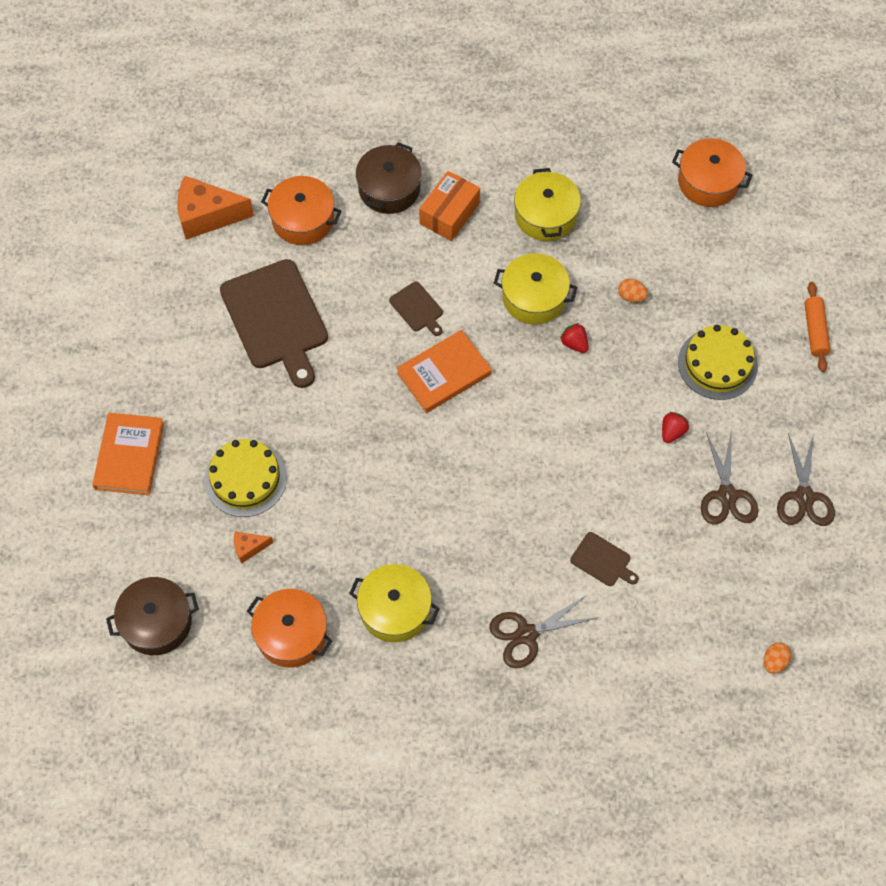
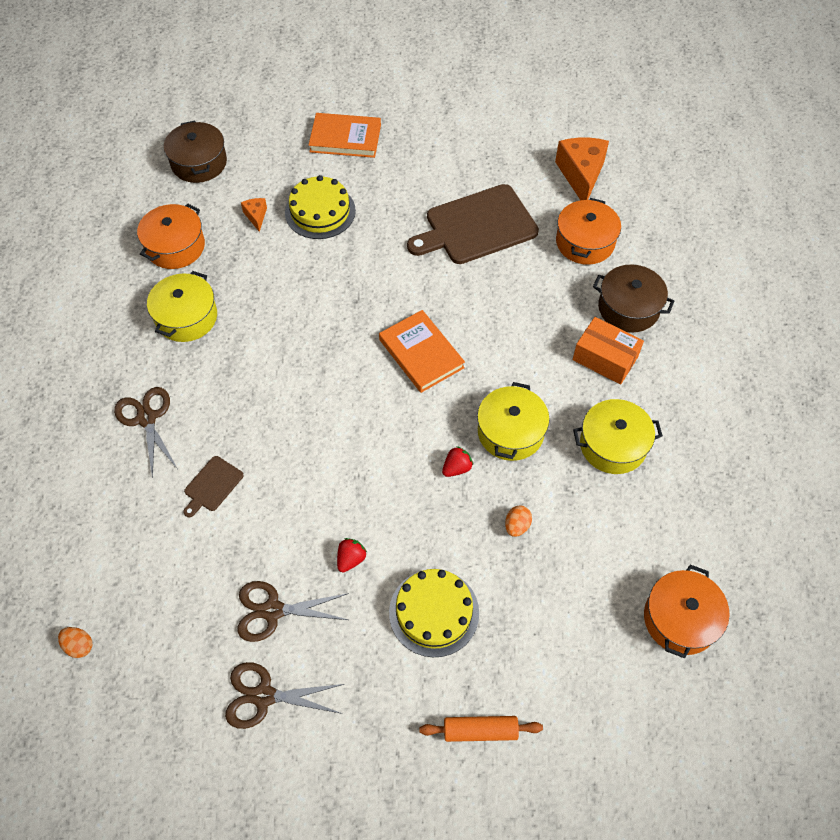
camera: 90 degrees right, 5 degrees down
brown cutting board [389,281,443,336] -> none
red strawberry [662,412,689,443] -> red strawberry turned 90 degrees counterclockwise [337,538,367,572]

